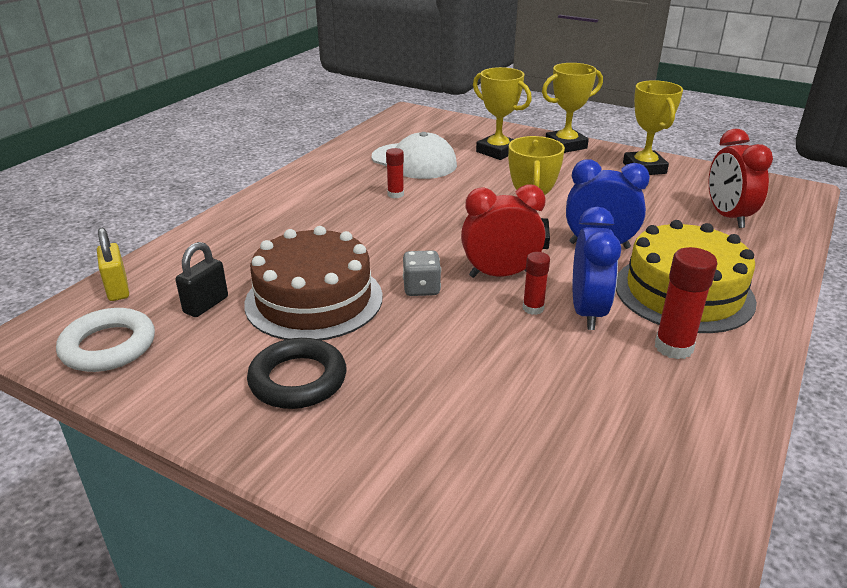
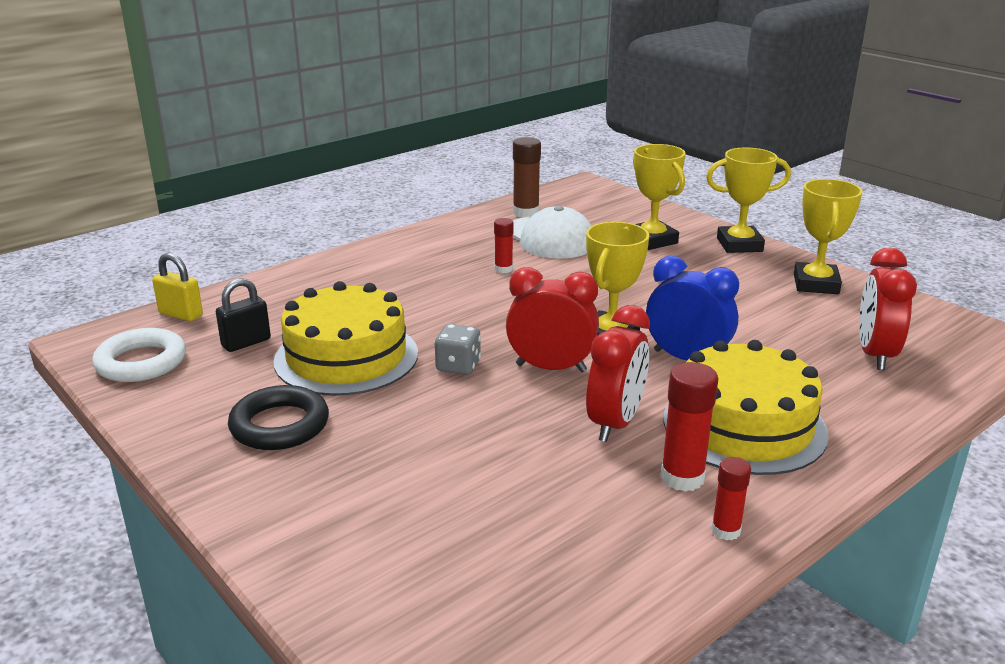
camera: 20 degrees right, 5 degrees down
yellow padlock [97,228,129,301] -> yellow padlock turned 60 degrees counterclockwise [152,253,203,321]
brown cake [244,226,383,340] -> yellow cake [274,281,418,396]
red glue stick [523,252,550,315] -> red glue stick moved to [711,457,751,540]
blue clock [573,207,621,330] -> red clock [586,305,650,442]
none -> brown glue stick [513,137,541,217]

